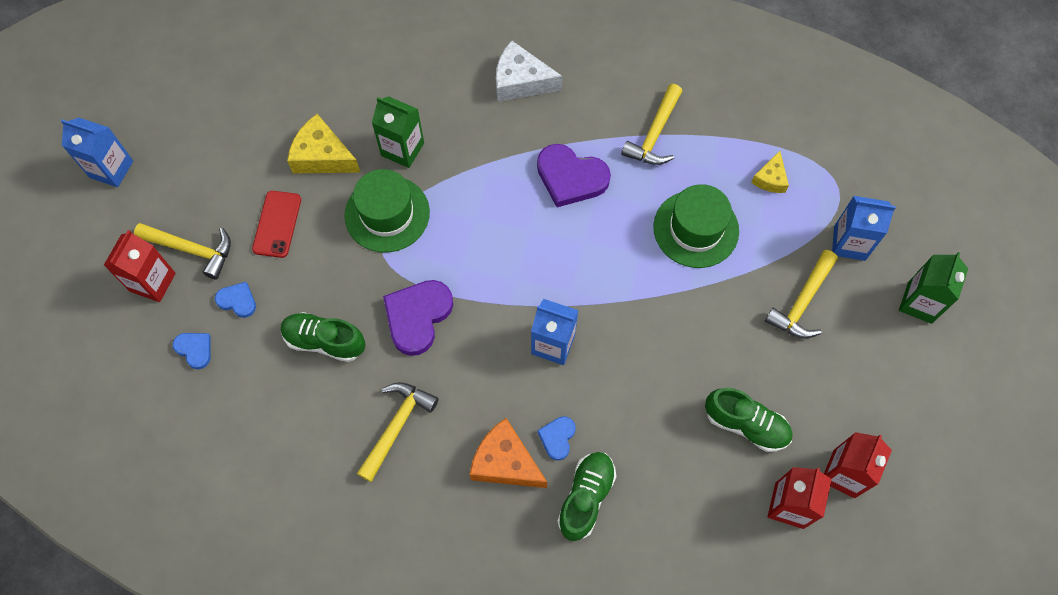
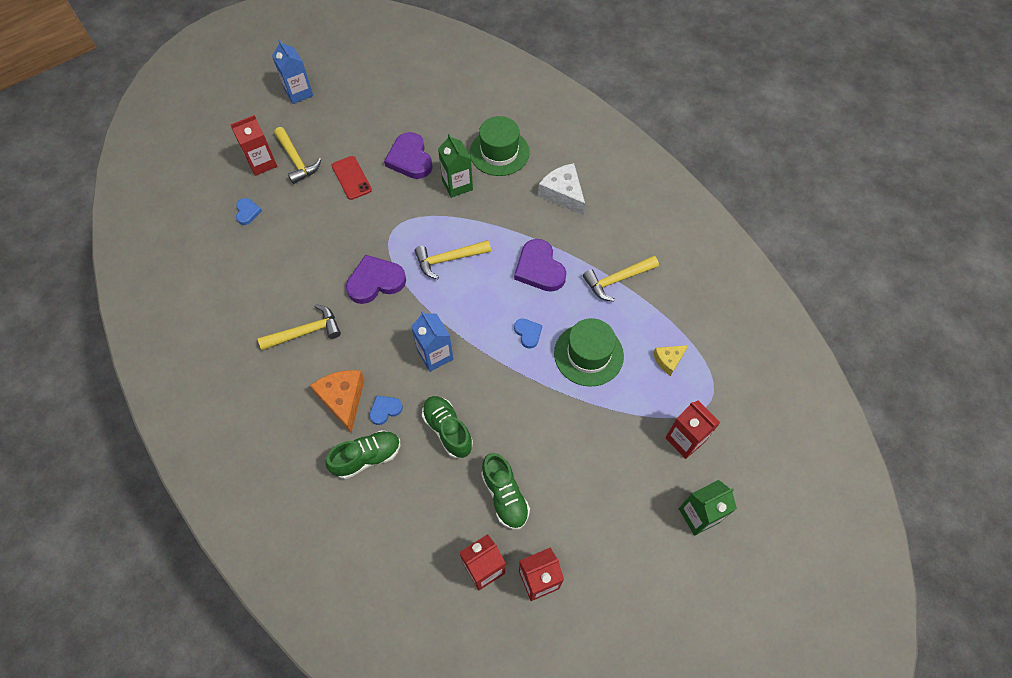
camera: 40 degrees right, 5 degrees down
blue heart [215,282,256,318] -> blue heart moved to [514,319,542,349]
red phone [252,191,301,258] -> red phone turned 75 degrees counterclockwise [331,156,372,200]
green shoe [281,312,366,362] -> green shoe moved to [422,396,473,458]
yellow cheese [287,114,361,174] -> purple heart [384,132,433,179]
green hat [344,169,430,252] -> green hat moved to [470,116,530,176]
yellow hammer [765,250,838,339] -> yellow hammer moved to [415,240,491,279]
blue carton [832,196,896,261] -> red carton [665,400,721,459]

